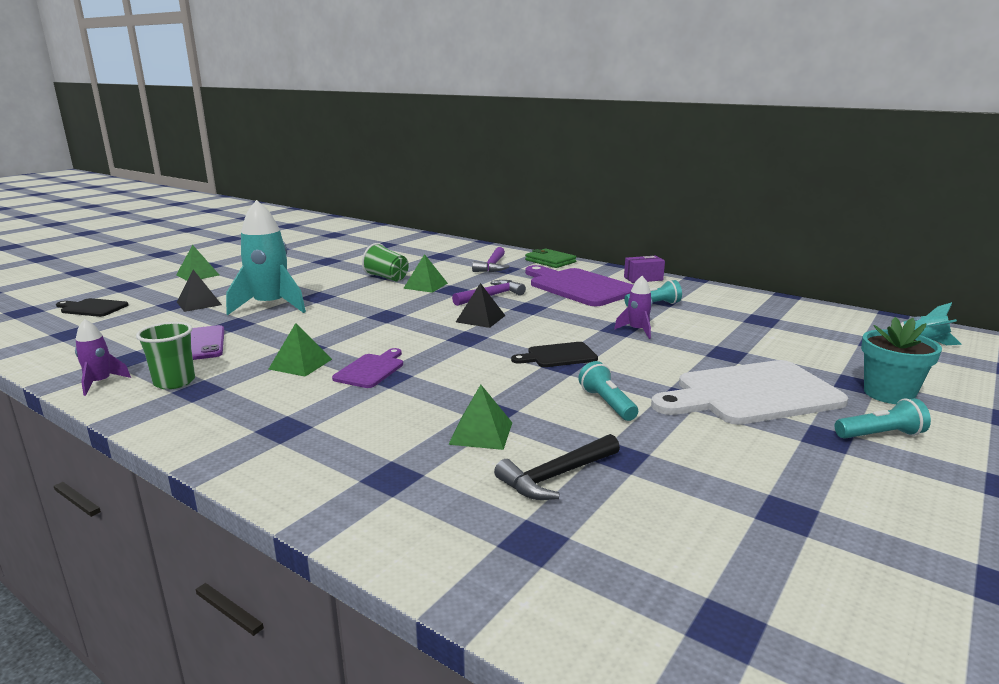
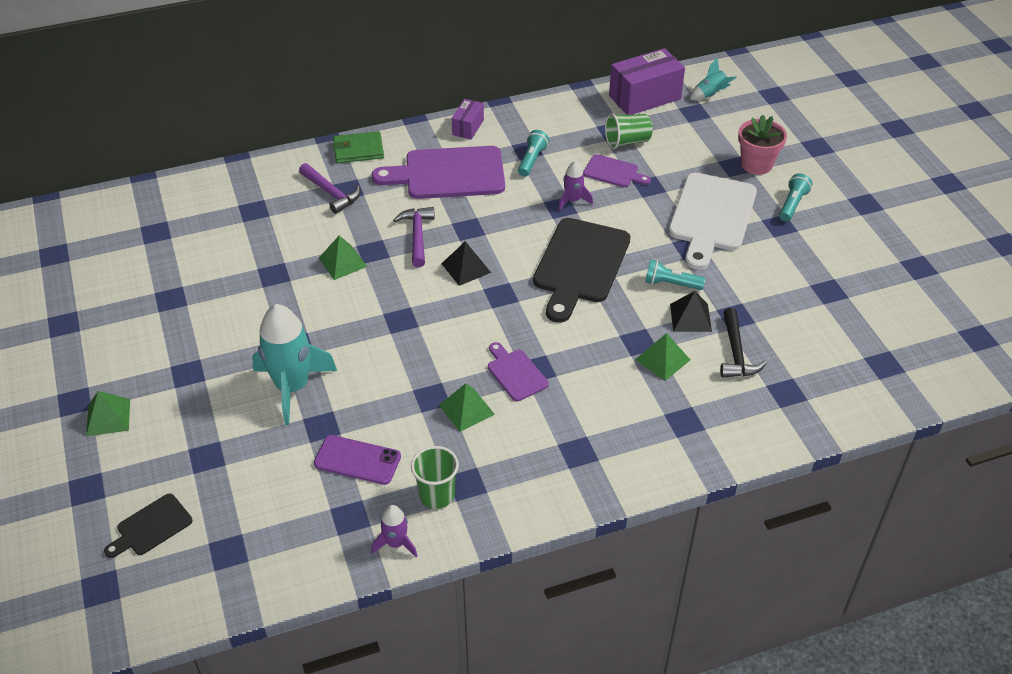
camera: 55 degrees left, 25 degrees up
black pyramid [177,270,222,312] -> black pyramid moved to [670,291,712,332]
green cup [362,243,409,281] -> green cup moved to [605,113,653,149]
black cutting board [511,342,598,367] -> black cutting board [533,218,631,323], size x1.98
turquoise flower pot [861,317,942,404] -> pink flower pot [738,114,787,175]
none -> purple cutting board [583,154,651,187]
none -> purple box [609,48,685,115]

